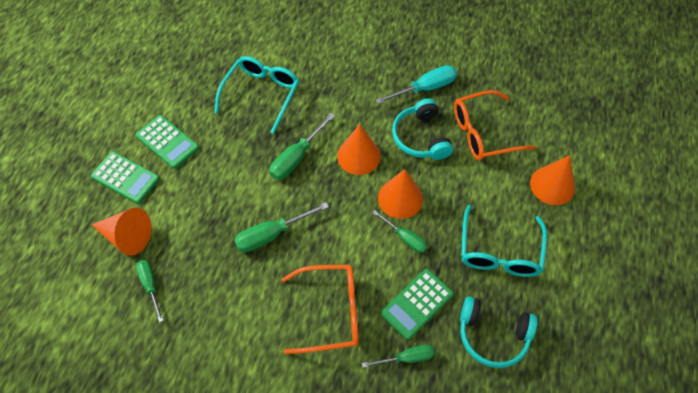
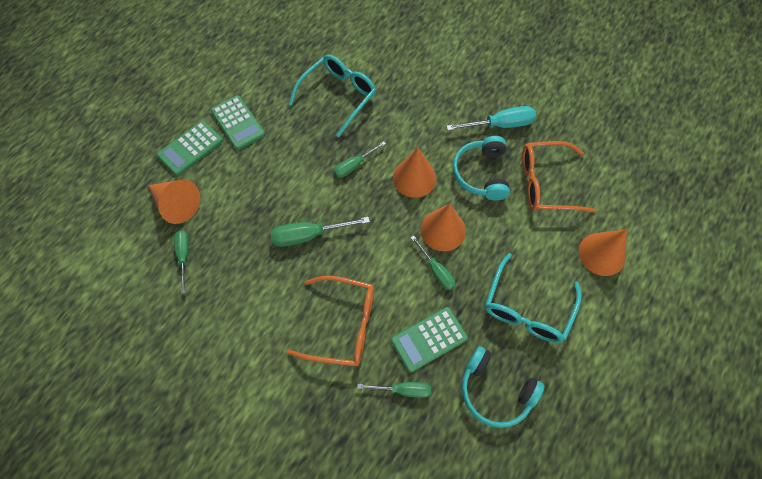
camera: 15 degrees right, 5 degrees up
green calculator [91,151,160,204] -> green calculator turned 90 degrees clockwise [157,121,223,176]
green screwdriver [270,113,335,180] -> green screwdriver [334,141,386,178], size x0.66

